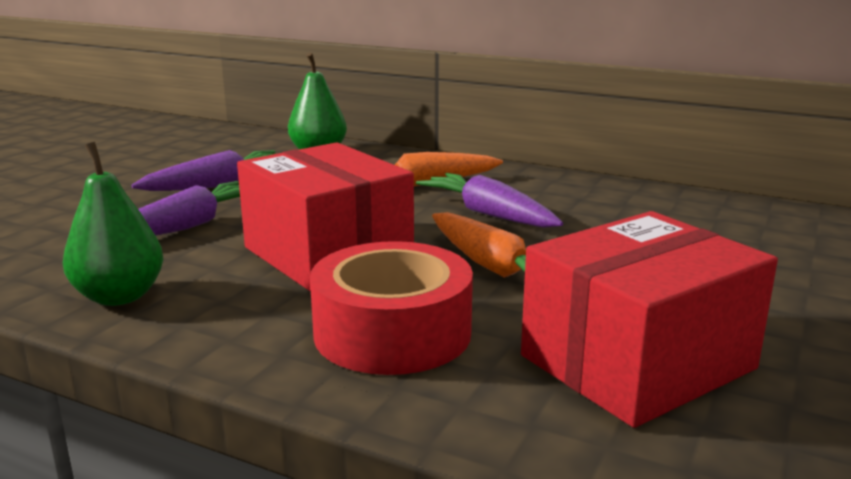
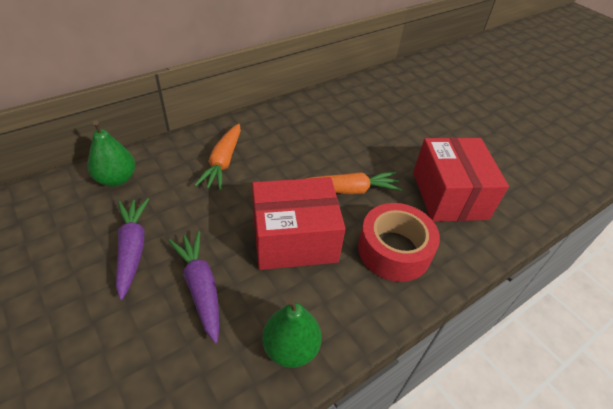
camera: 65 degrees left, 25 degrees up
purple carrot [416,173,563,228] -> none

